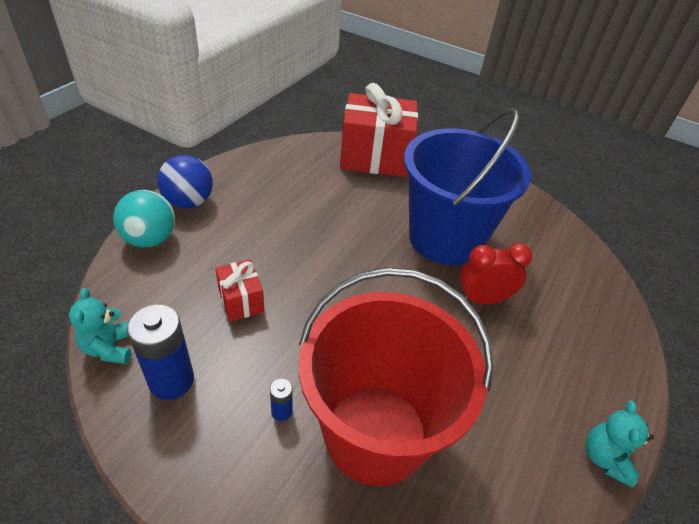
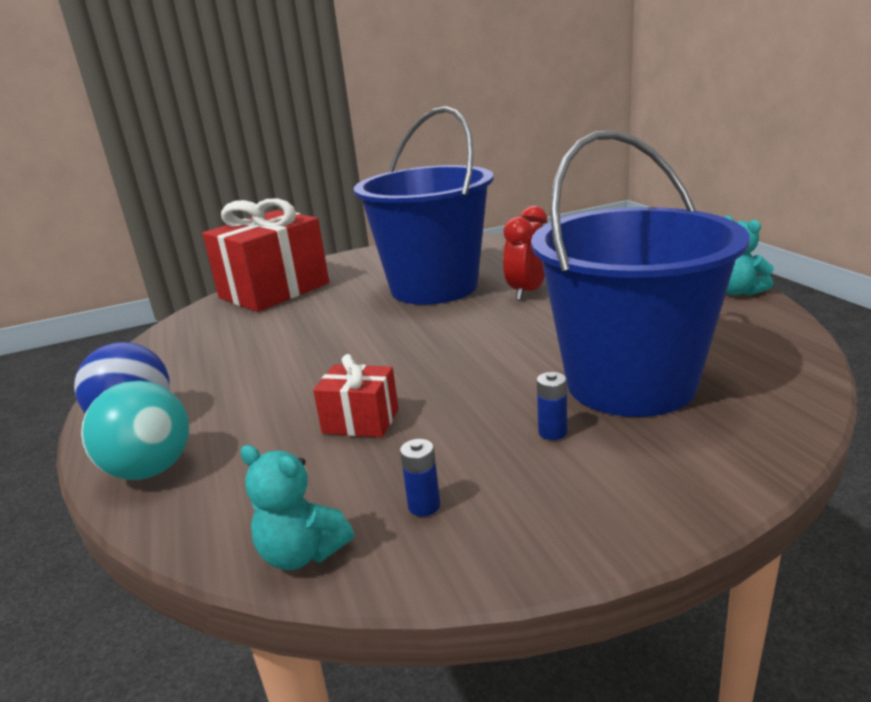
camera: 45 degrees left, 20 degrees down
blue battery [127,305,194,400] -> blue battery [400,439,440,516], size x0.47
red bucket [299,267,493,486] -> blue bucket [531,130,750,417]

